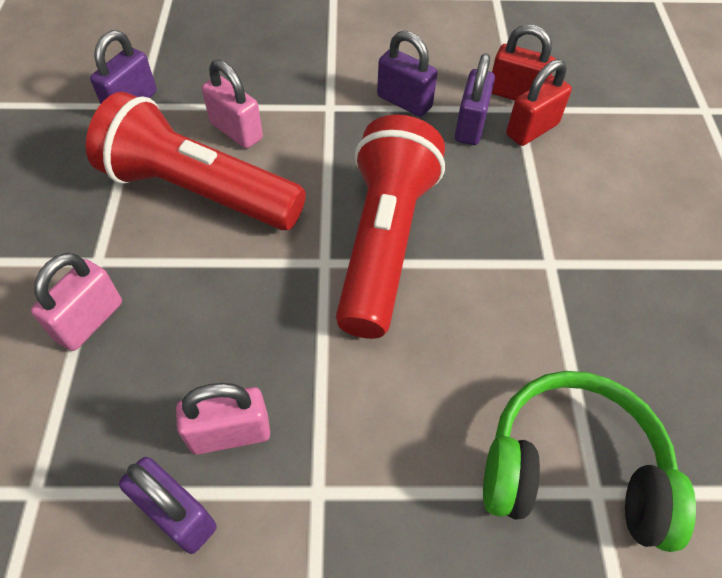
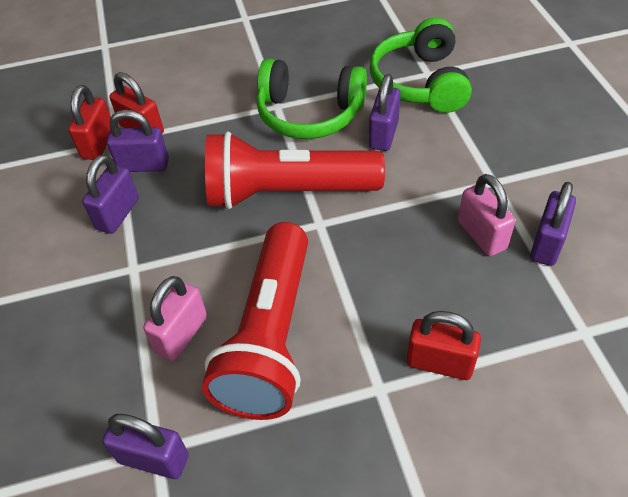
camera: 100 degrees left, 5 degrees down
pink padlock [31,253,122,351] -> red padlock [407,311,481,380]
none -> green headphones [256,59,367,139]
none -> purple padlock [369,74,401,151]

